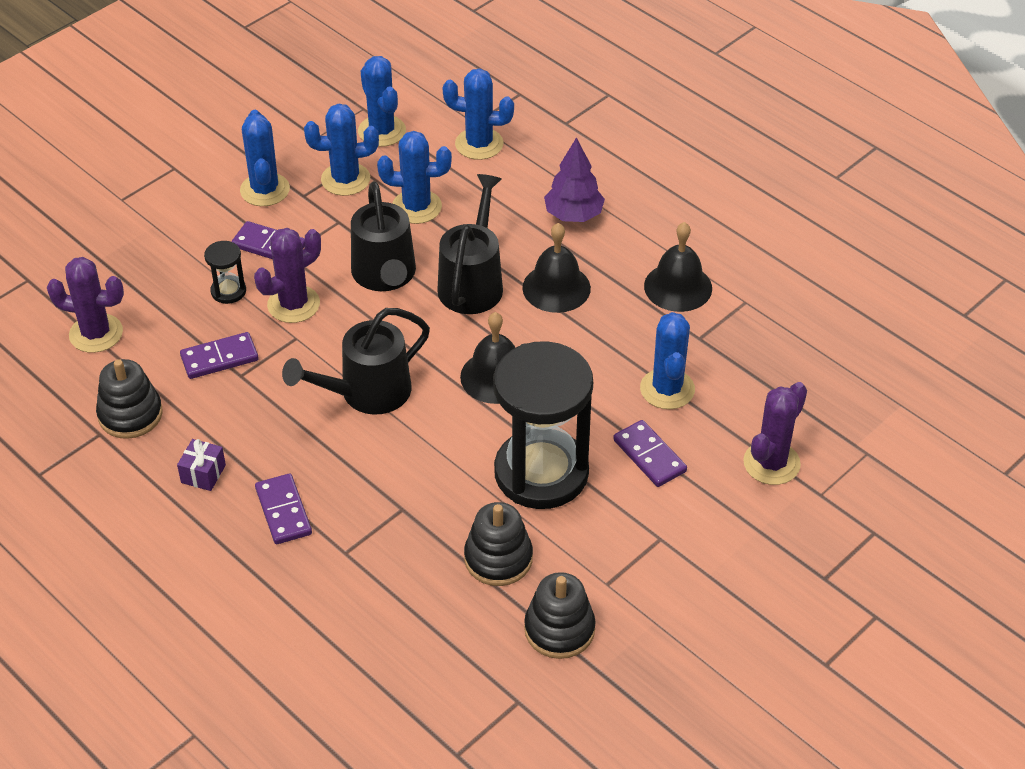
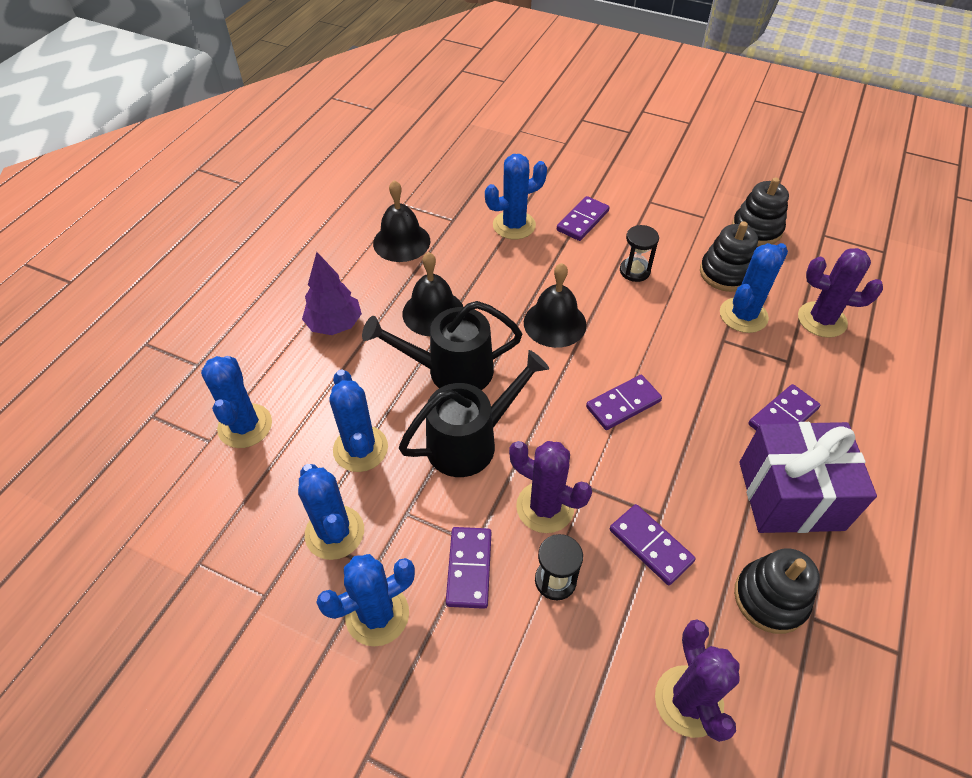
camera: 110 degrees left, 5 degrees up
purple gift [177,439,226,491] -> purple gift [739,422,877,533], size x2.42
black watering can [282,308,430,414] -> purple domino [586,375,662,430]
blue cactus [358,56,406,147] -> blue cactus moved to [720,243,788,333]
black hourglass [493,341,593,509] -> black hourglass [620,225,659,282], size x0.41
purple cactus [743,382,807,485] -> purple cactus moved to [798,248,883,338]

